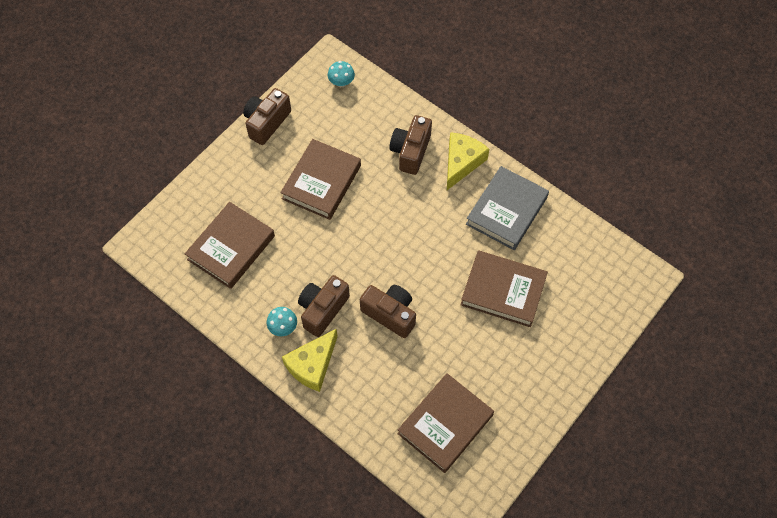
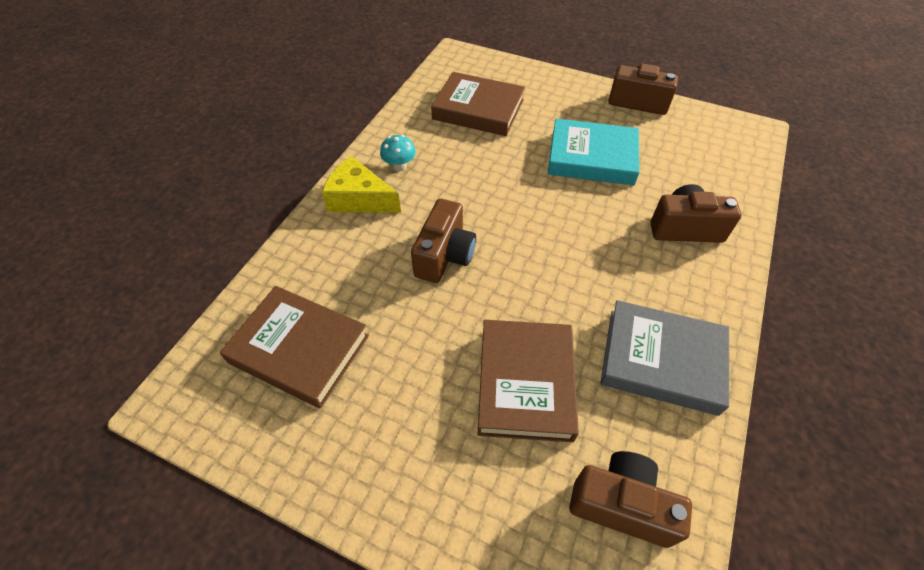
camera: 75 degrees right, 10 degrees down
brown book [280,139,361,220] -> turquoise book [548,119,640,185]
brown camera [298,275,350,337] -> brown camera moved to [569,451,692,548]
turquoise mushroom [328,61,355,87] -> none
yellow cheese [447,132,489,190] -> none

